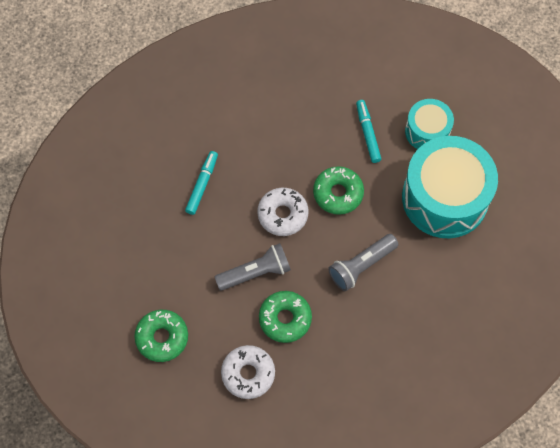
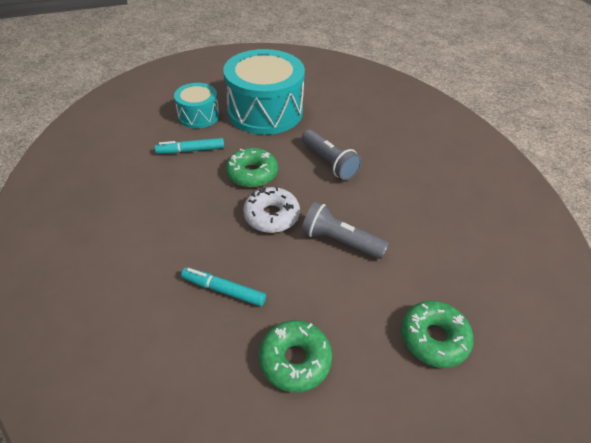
camera: 90 degrees left, 20 degrees down
grey flashlight [215,243,291,291] -> grey flashlight turned 45 degrees counterclockwise [302,202,389,259]
white donut [221,345,275,399] -> none
green donut [259,291,312,343] -> green donut moved to [259,320,332,393]

